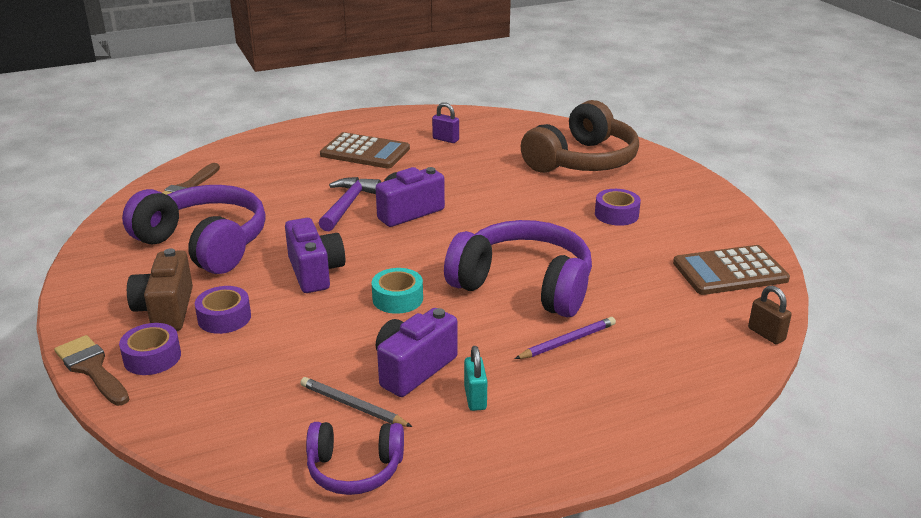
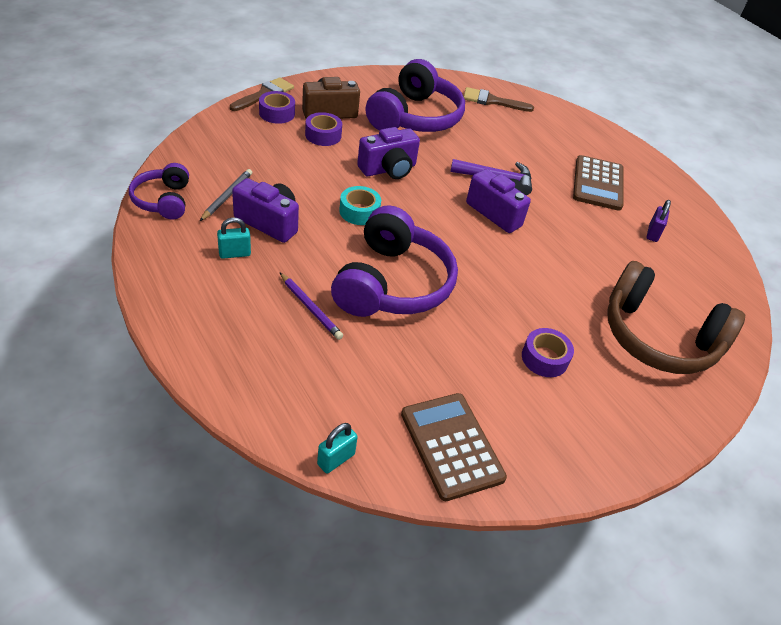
camera: 75 degrees right, 15 degrees up
brown padlock [748,286,792,344] -> turquoise padlock [317,423,358,474]

